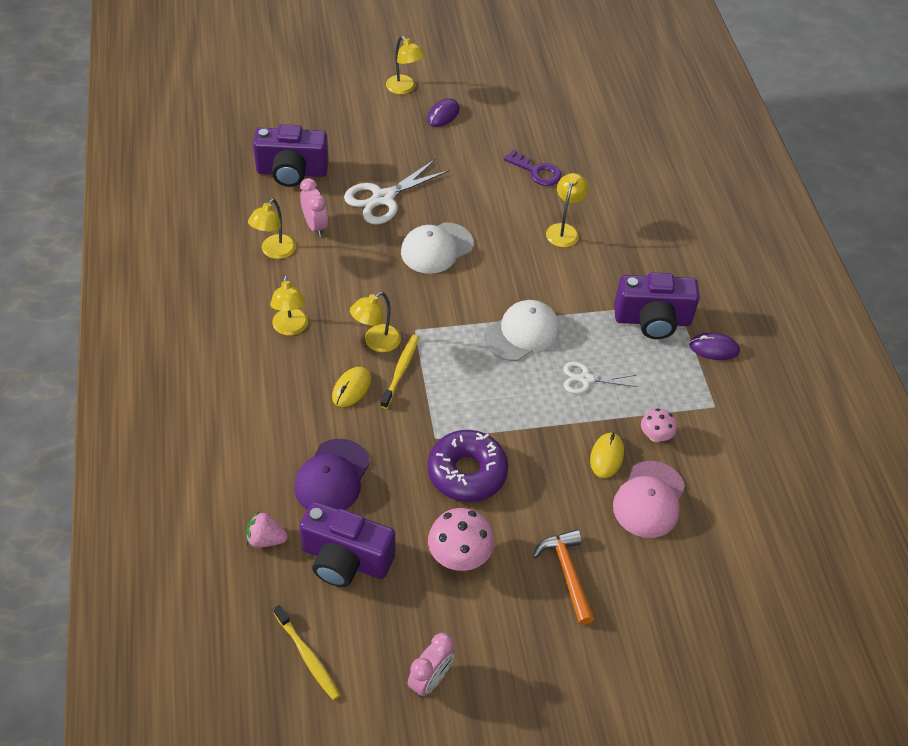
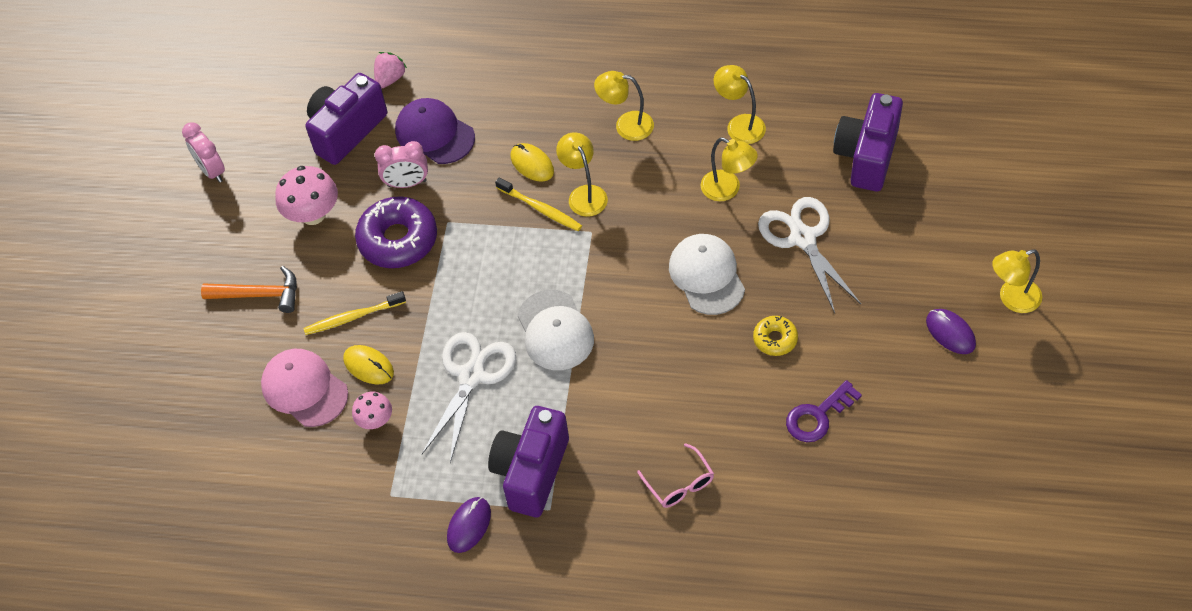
camera: 115 degrees right, 5 degrees up
yellow toothbrush [274,605,340,700] -> yellow toothbrush moved to [303,291,406,335]
pink clock [300,178,328,237] -> pink clock moved to [375,141,428,188]
yellow lamp [546,173,589,247] -> yellow lamp moved to [701,137,758,201]
white scissors [563,362,638,394] -> white scissors [422,332,516,463], size x1.68
none -> pink glasses [637,443,714,508]
none -> yellow donut [753,316,798,356]

